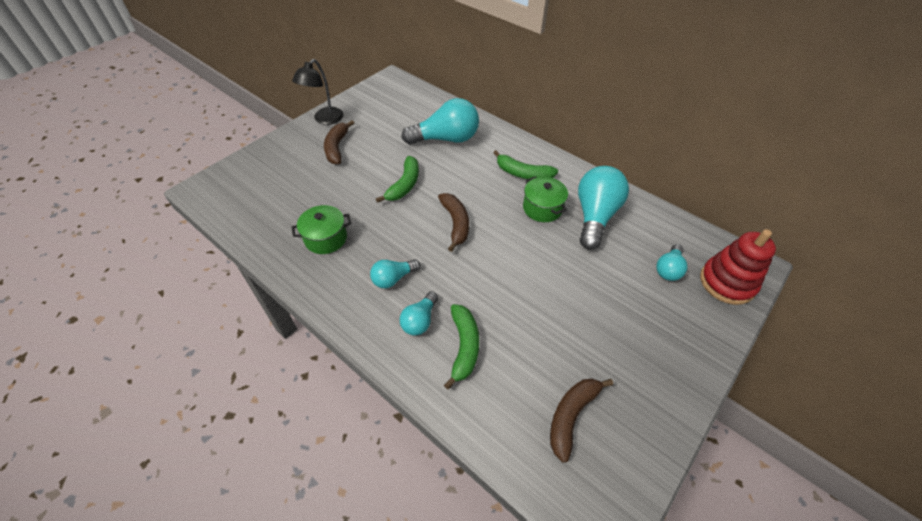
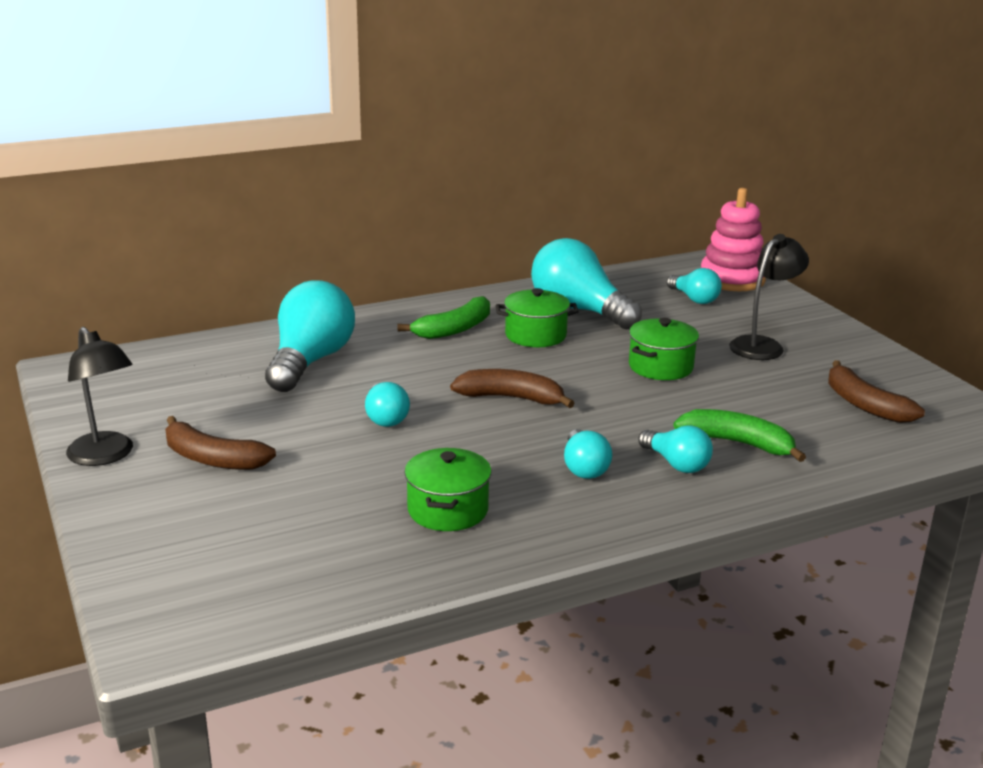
camera: 65 degrees left, 25 degrees down
green banana [376,156,419,203] -> turquoise light bulb [365,382,410,427]
red stacking toy [700,229,776,305] -> pink stacking toy [701,188,766,291]
none -> green pot [629,318,699,380]
none -> black lamp [729,234,809,360]

